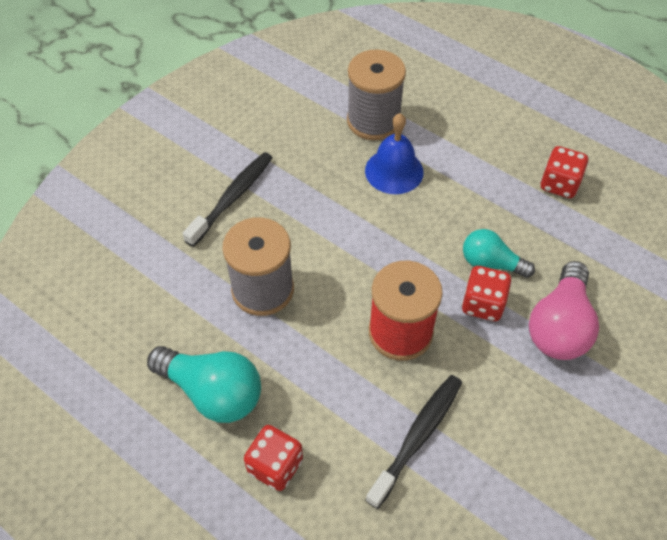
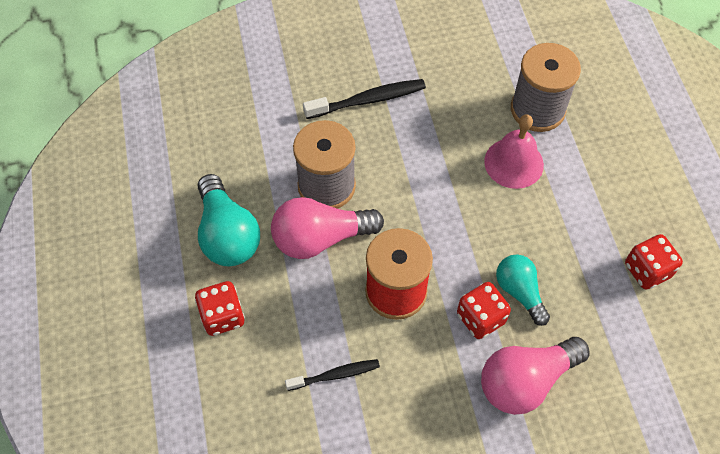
camera: 40 degrees right, 5 degrees up
blue bell [365,113,424,194] -> pink bell [484,115,544,189]
black toothbrush [366,375,462,509] -> black toothbrush [285,359,380,391], size x0.65
none -> pink light bulb [271,197,384,259]

